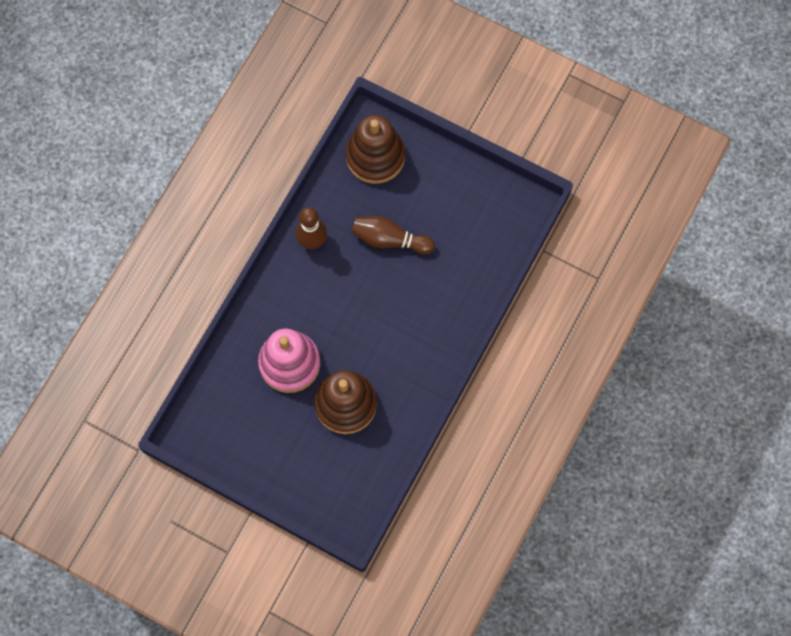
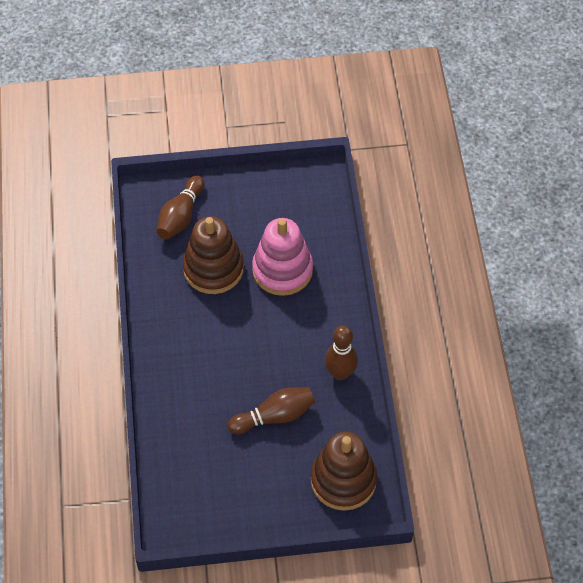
camera: 145 degrees right, 15 degrees down
none -> brown bowling pin [157,175,205,239]

